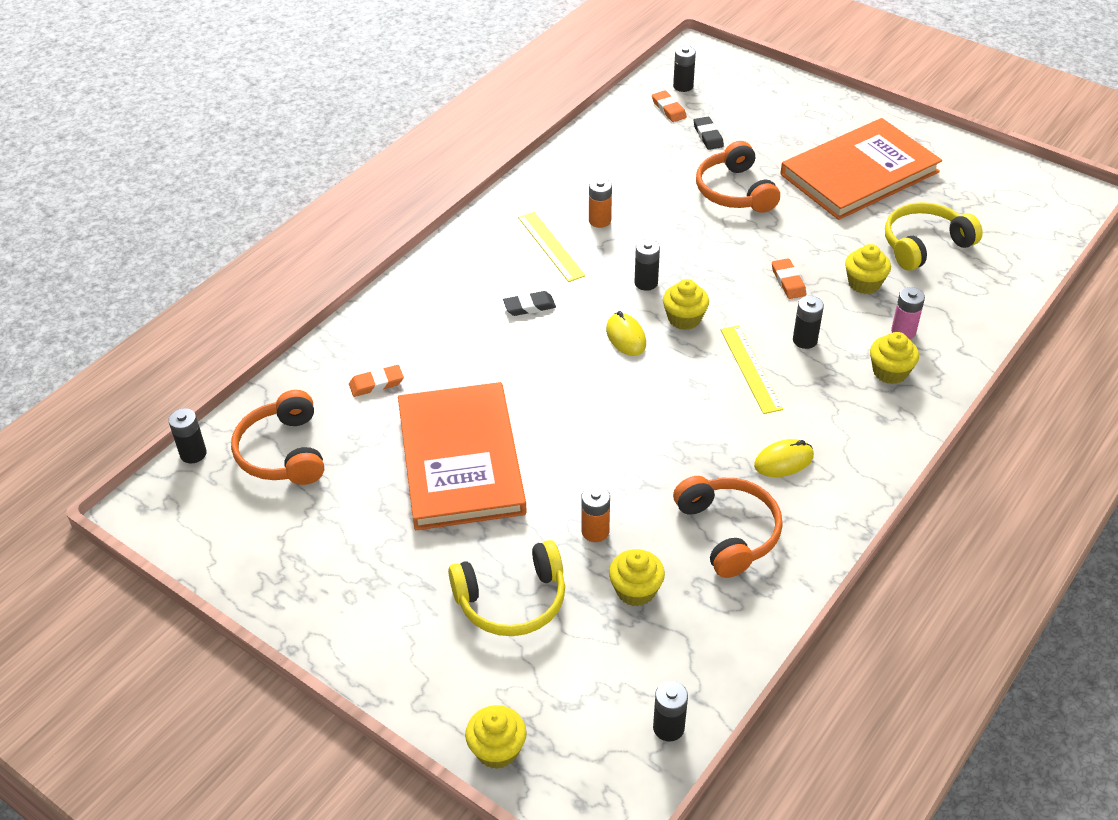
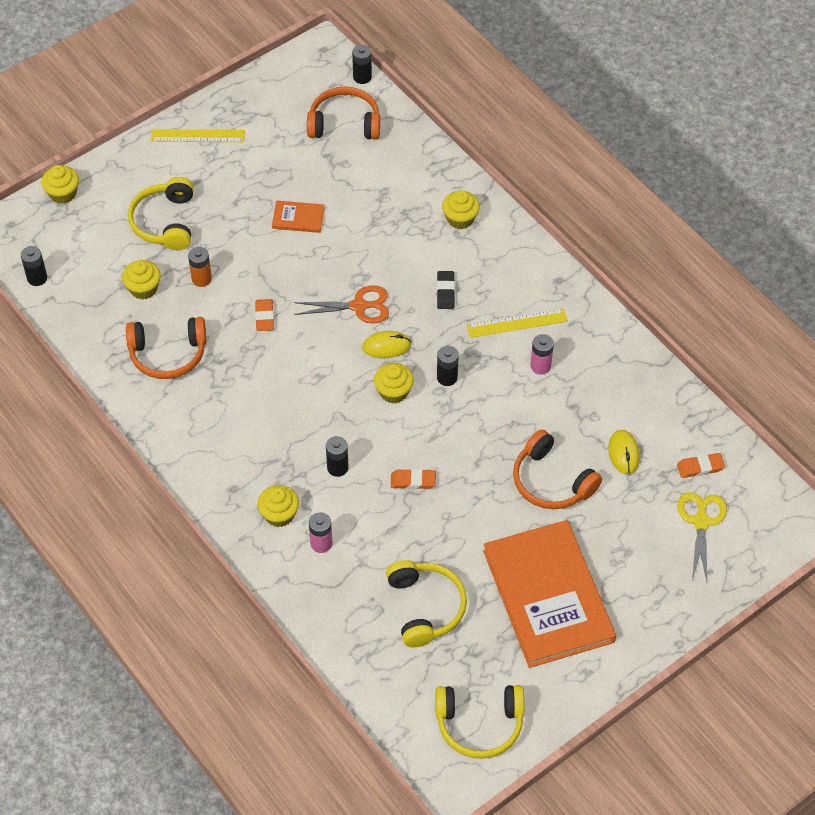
camera: 105 degrees right, 10 degrees up
orange eraser [349,365,404,397] -> orange eraser moved to [255,299,274,331]
orange book [398,382,527,530] -> orange book [272,201,325,233], size x0.40
orange battery [589,178,612,228] -> pink battery [530,334,554,375]
black battery [673,46,696,92] -> none
black eraser [694,117,724,150] -> none
orange headphones [696,141,780,213] -> orange headphones turned 135 degrees counterclockwise [513,429,602,509]
yellow ruler [721,325,783,414] -> yellow ruler moved to [150,129,245,142]
yellow mouse [754,439,814,477] -> yellow mouse moved to [608,430,640,474]
yellow cupcake [845,244,891,294] -> yellow cupcake moved to [442,190,480,229]
none -> orange scissors [294,285,389,323]
none -> yellow headphones [435,685,525,759]
none -> yellow scissors [677,492,727,581]

